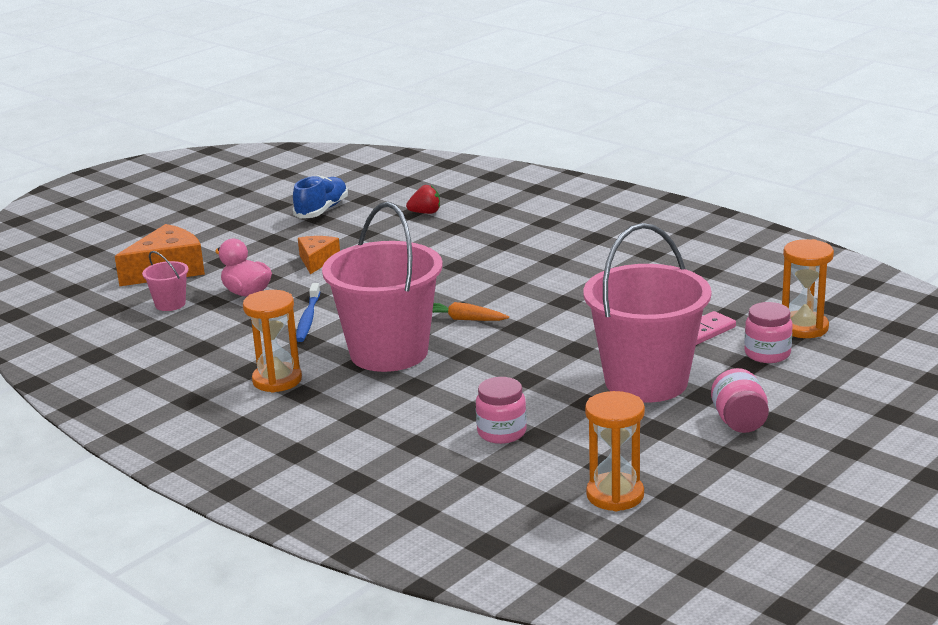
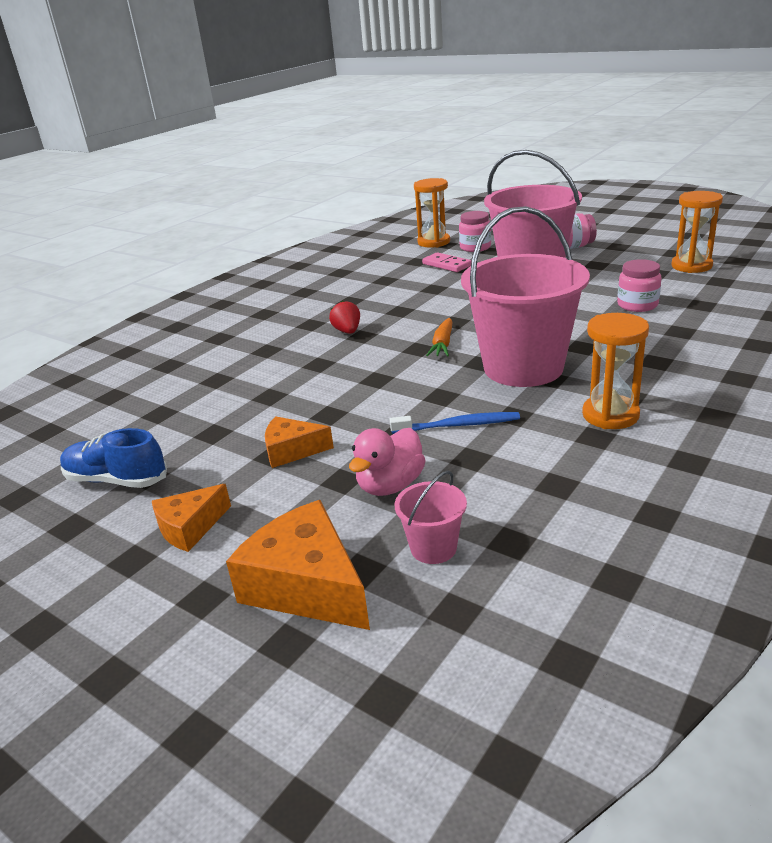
camera: 95 degrees left, 5 degrees up
red strawberry [406,185,440,214] -> red strawberry moved to [329,301,360,334]
none -> orange cheese [152,484,231,552]

